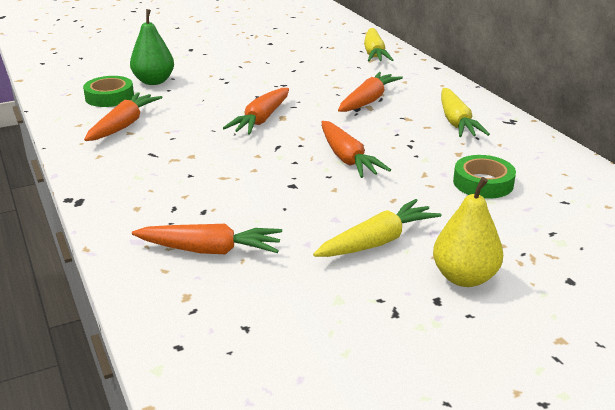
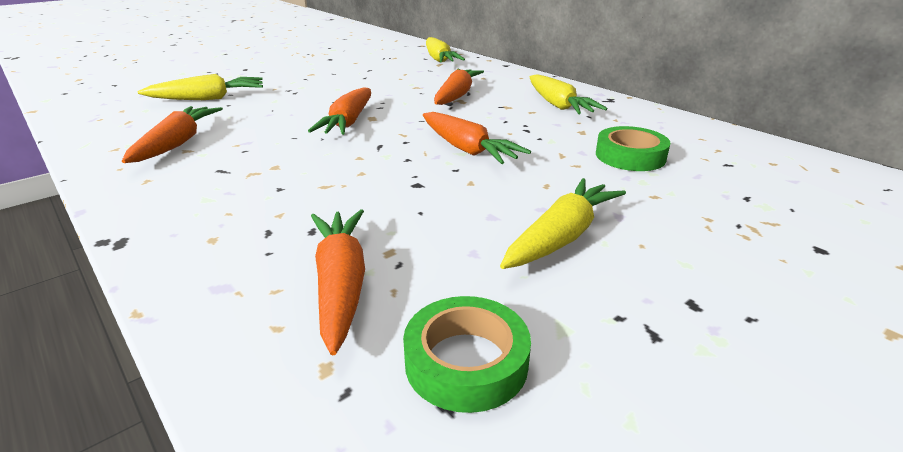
camera: 15 degrees left, 0 degrees up
green tape [83,76,134,107] -> green tape moved to [403,296,531,413]
green pear [130,9,174,85] -> yellow carrot [138,74,263,100]
orange carrot [132,224,282,254] -> orange carrot turned 90 degrees counterclockwise [311,209,365,355]
yellow pear [433,177,503,287] -> none

